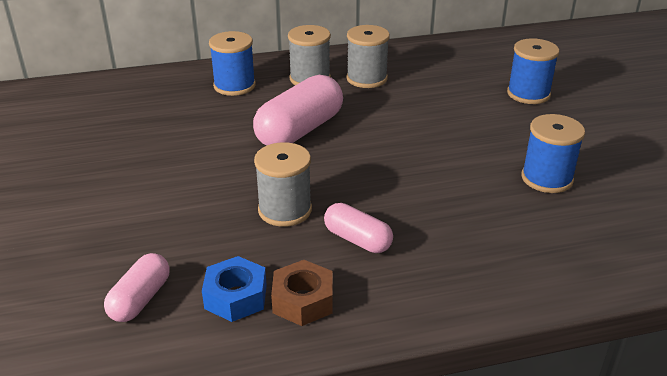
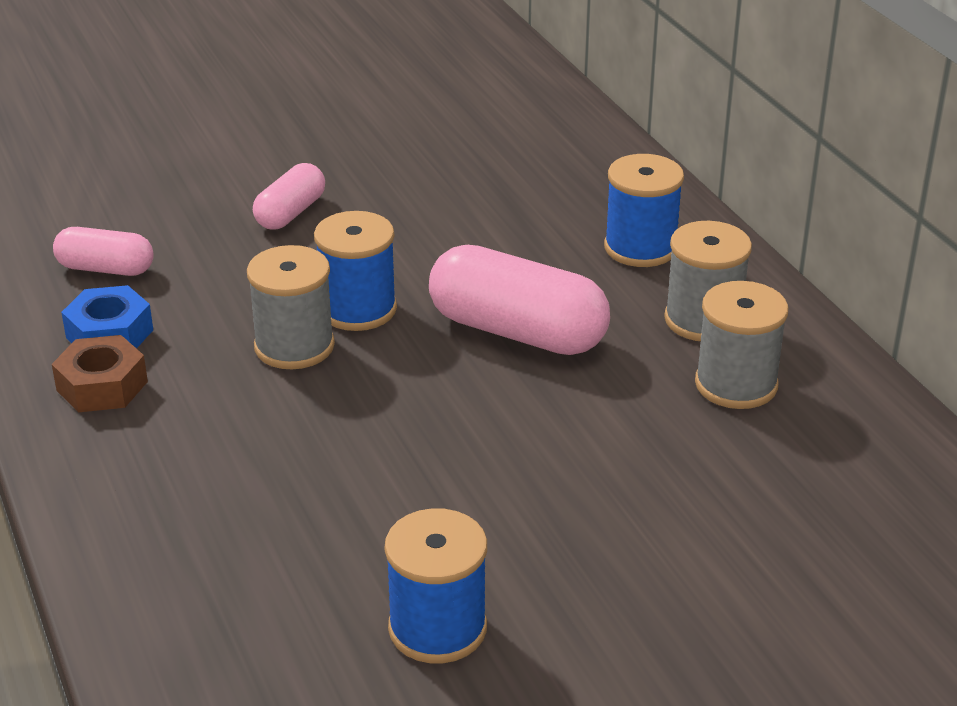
camera: 80 degrees right, 0 degrees up
pink capsule [324,203,393,253] -> pink capsule moved to [253,163,325,230]
blue spool [507,38,560,104] -> blue spool moved to [314,211,397,331]

